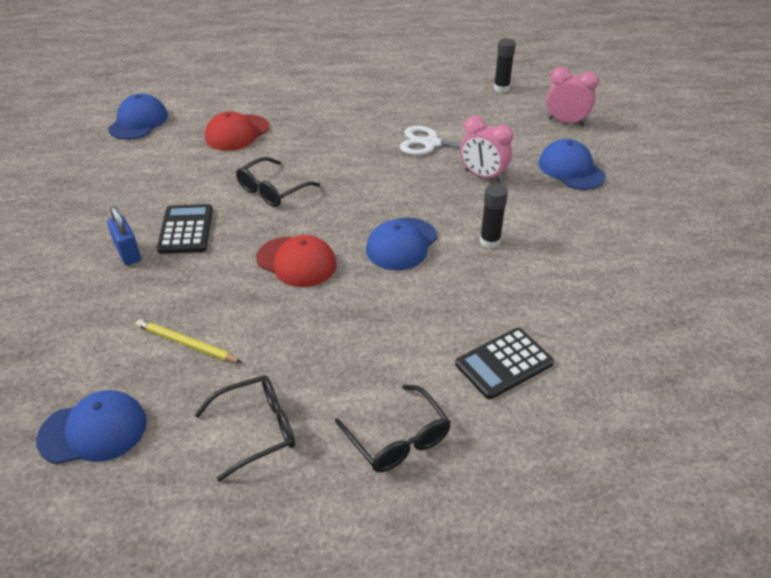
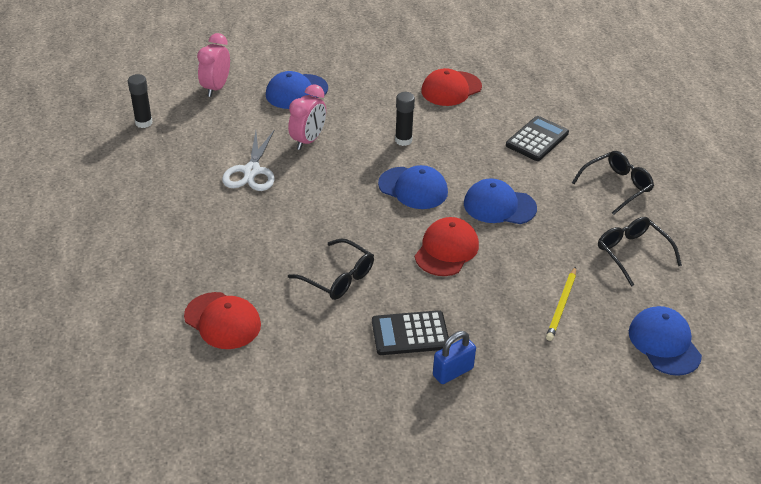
camera: 95 degrees left, 0 degrees up
blue cap [108,94,168,140] -> blue cap moved to [464,178,537,224]
black calculator [455,328,554,399] -> black calculator turned 105 degrees counterclockwise [506,116,569,161]
none -> red cap [421,68,482,106]

